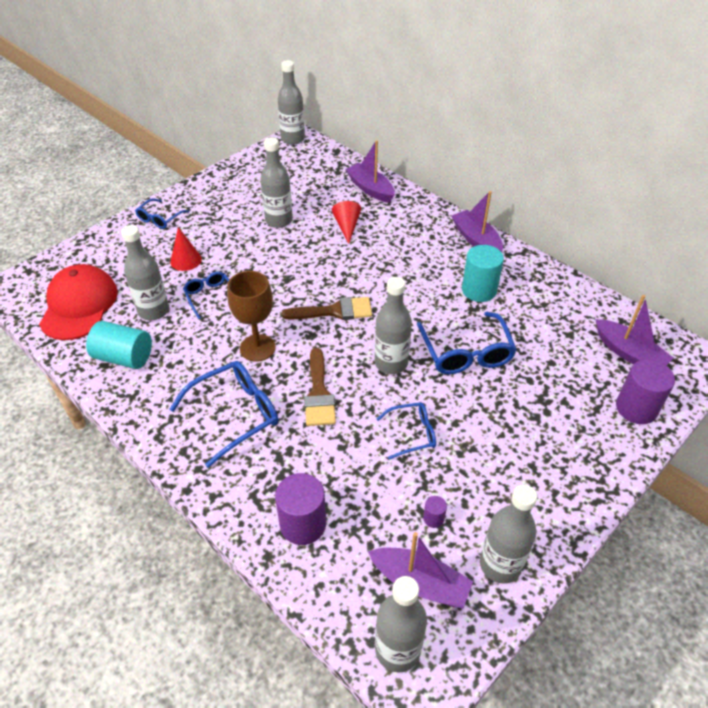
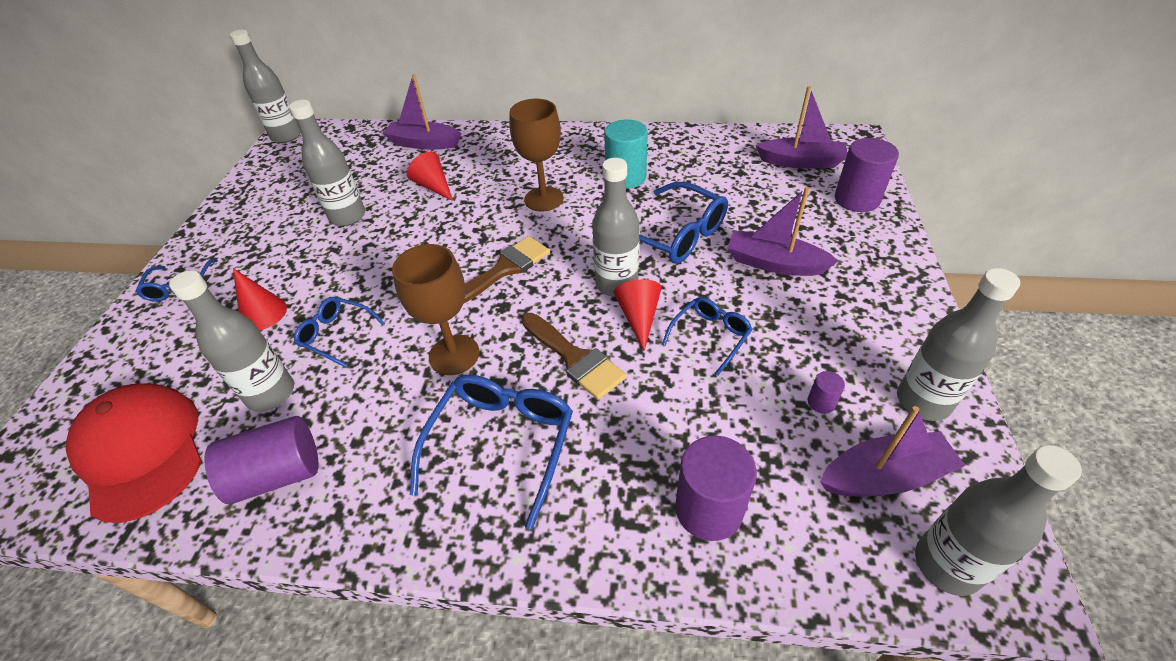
camera: 35 degrees left, 0 degrees up
turquoise cylinder [86,321,152,369] -> purple cylinder [204,416,318,504]
purple boat [451,191,503,252] -> purple boat moved to [728,187,838,276]
none -> brown goblet [510,99,564,211]
none -> red cone [614,279,662,351]

